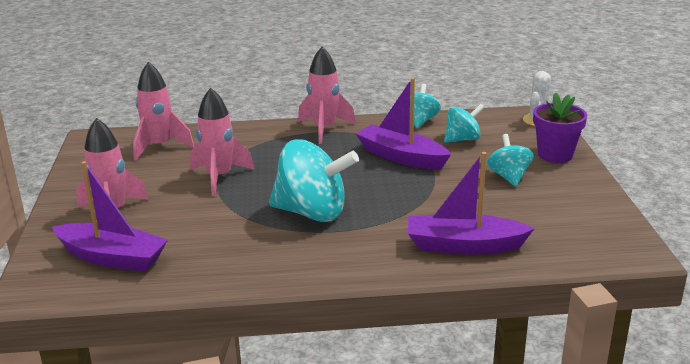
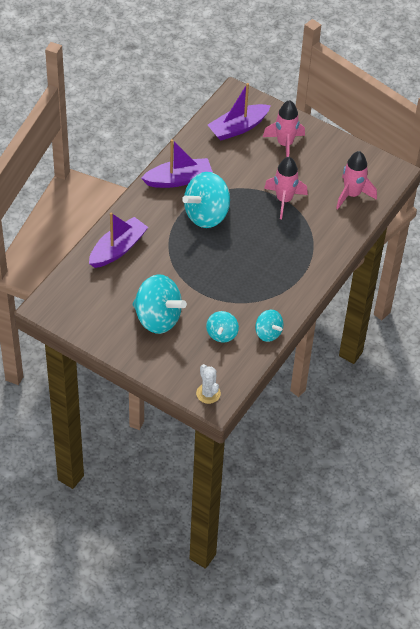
camera: 125 degrees right, 25 degrees up
pink rocket [298,47,356,144] -> none
purple boat [356,78,451,169] -> purple boat moved to [141,139,213,188]
turquoise spinning top [487,134,534,187] -> turquoise spinning top [132,274,187,334], size x1.81
purple flower pot [533,92,587,163] -> none

